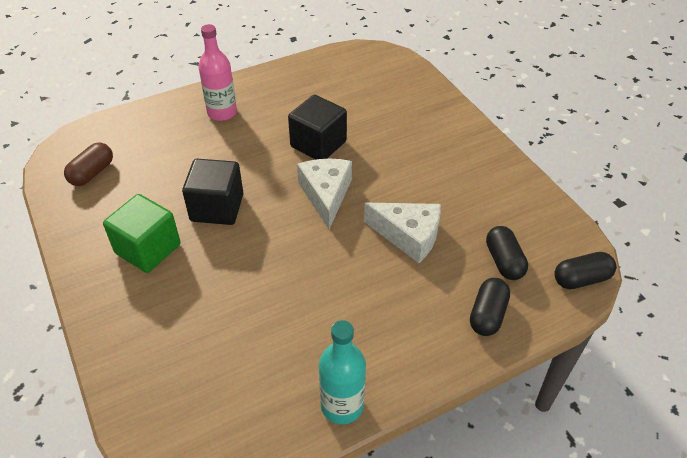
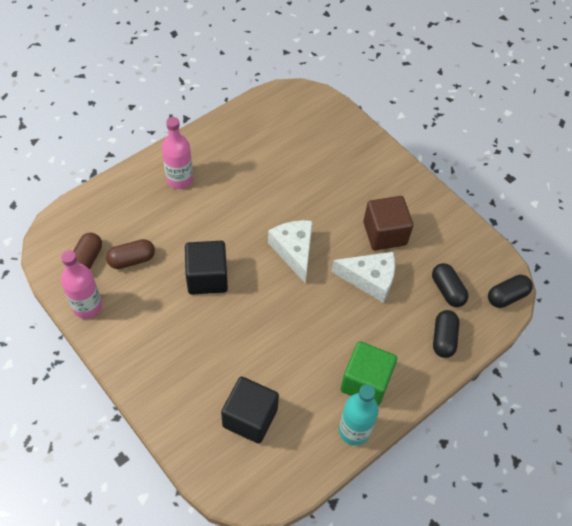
camera: 15 degrees left, 10 degrees up
green cube [103,194,180,273] -> green cube moved to [340,341,397,406]
black cube [288,95,347,159] -> black cube moved to [221,377,279,444]
none -> pink bottle [61,250,102,319]
none -> brown capsule [106,239,155,269]
none -> brown cube [363,196,413,250]

